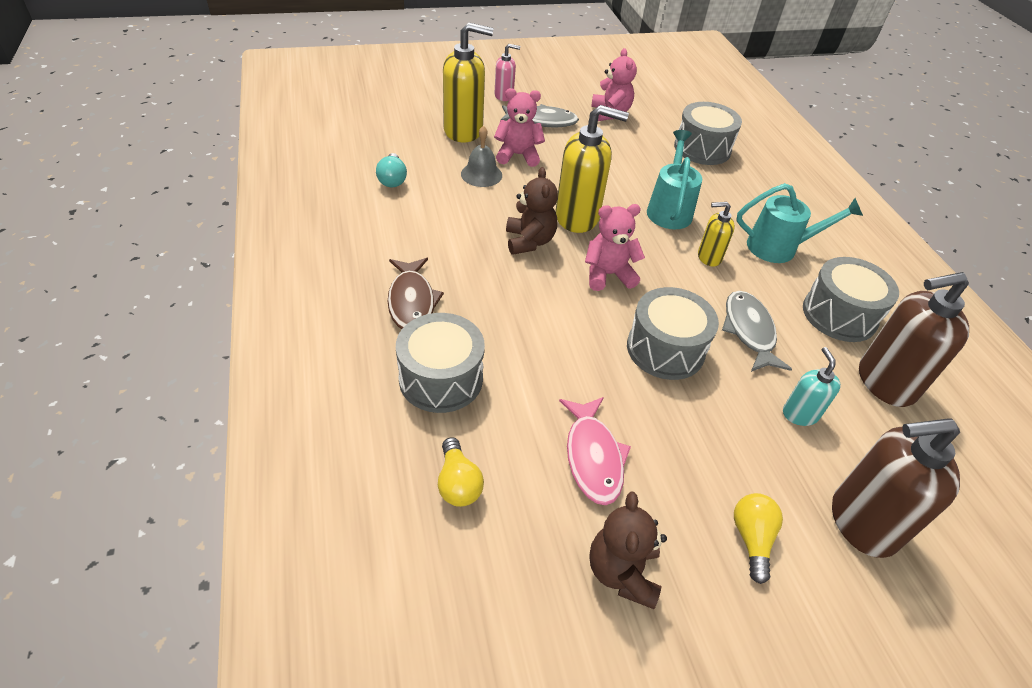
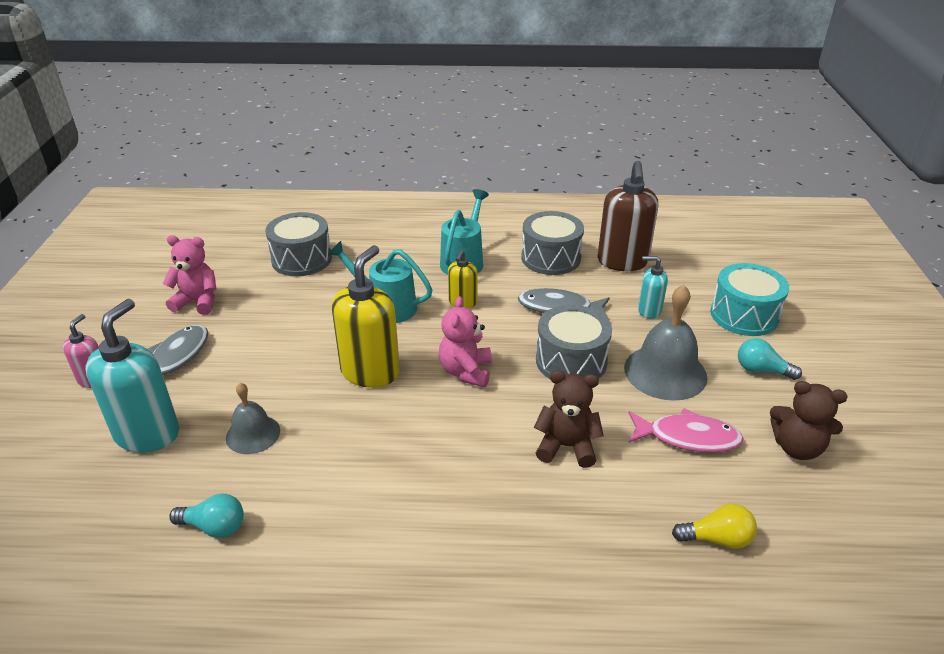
camera: 70 degrees left, 10 degrees down
brown fish [388,258,444,329] -> none
grey drum [396,313,485,413] -> none
yellow soap dispenser [443,22,494,142] -> turquoise soap dispenser [86,299,179,453]
pink teddy bear [494,88,545,167] -> none
brown teddy bear [506,167,558,255] -> brown teddy bear moved to [534,370,604,468]
yellow light bulb [734,493,783,584] -> turquoise light bulb [738,338,802,380]
brown soap dispenser [832,418,960,558] -> turquoise drum [710,263,789,336]
none -> grey bell [624,285,708,401]

